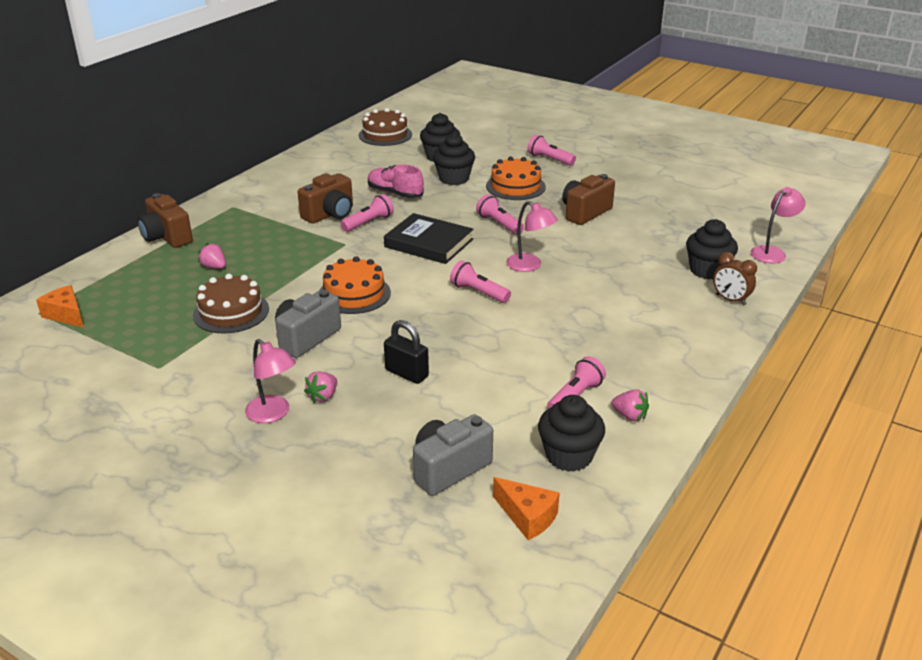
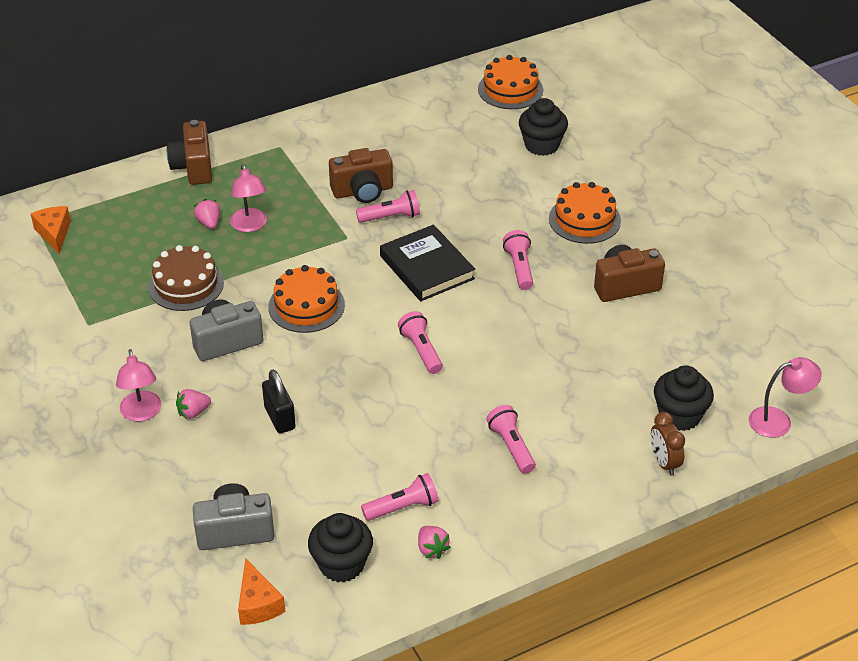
camera: 30 degrees right, 10 degrees up
brown cake [359,108,412,146] -> orange cake [478,55,543,109]
pink shoe [368,165,424,198] -> none
black cupcake [433,133,475,185] -> none
pink lamp [506,201,558,272] -> pink lamp moved to [230,164,267,232]
pink flashlight [528,135,576,166] -> pink flashlight moved to [486,405,536,474]

